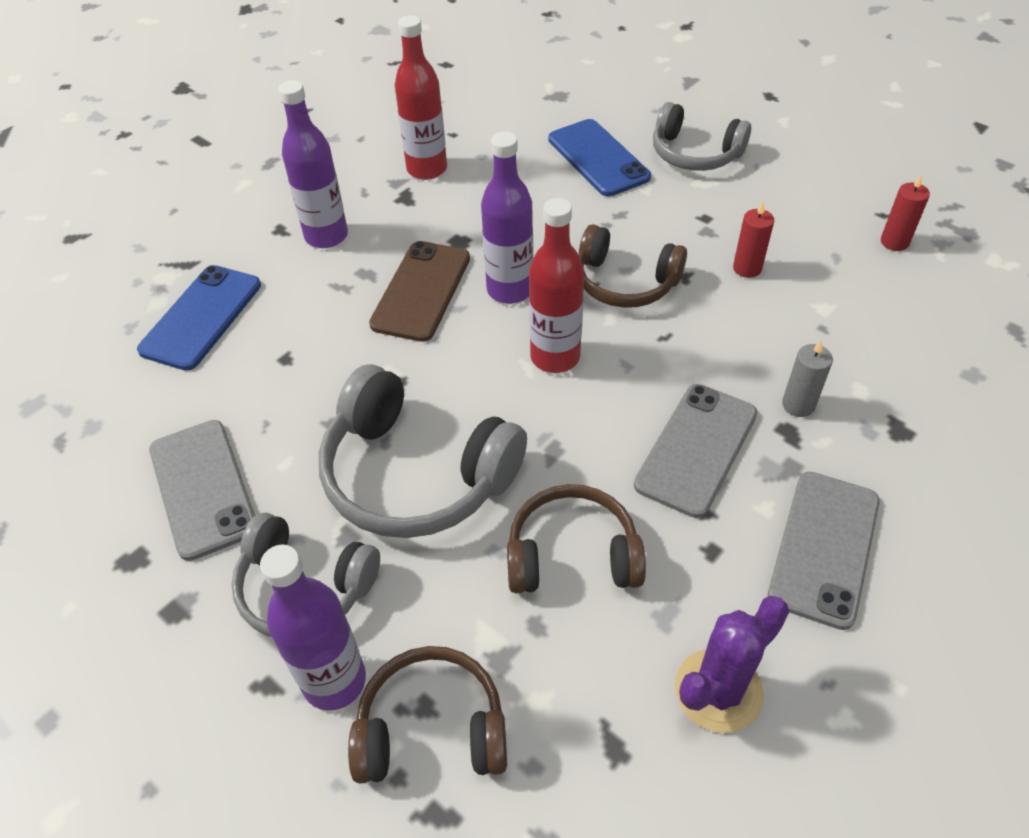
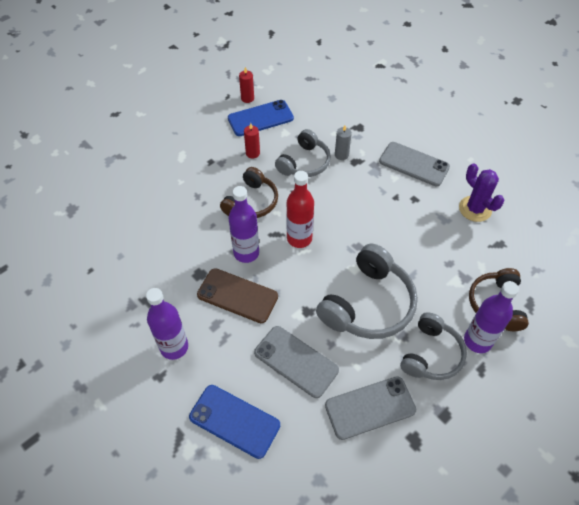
camera: 85 degrees left, 5 degrees up
red bottle [395,15,447,180] -> none
brown headphones [507,484,646,593] -> none
blue phone [548,119,651,196] -> blue phone moved to [228,100,294,136]
grey phone [634,384,757,518] -> grey phone moved to [254,326,339,398]
grey headphones [653,102,751,171] -> grey headphones moved to [275,129,331,177]

